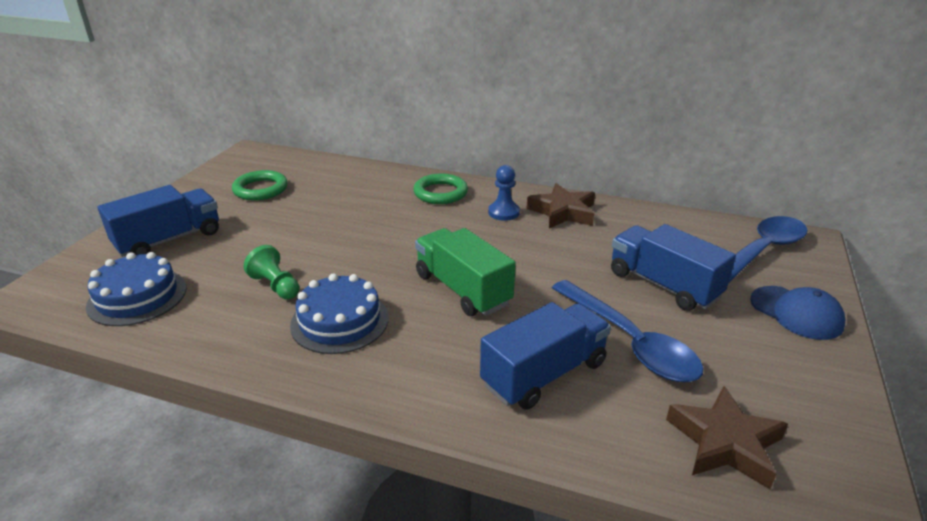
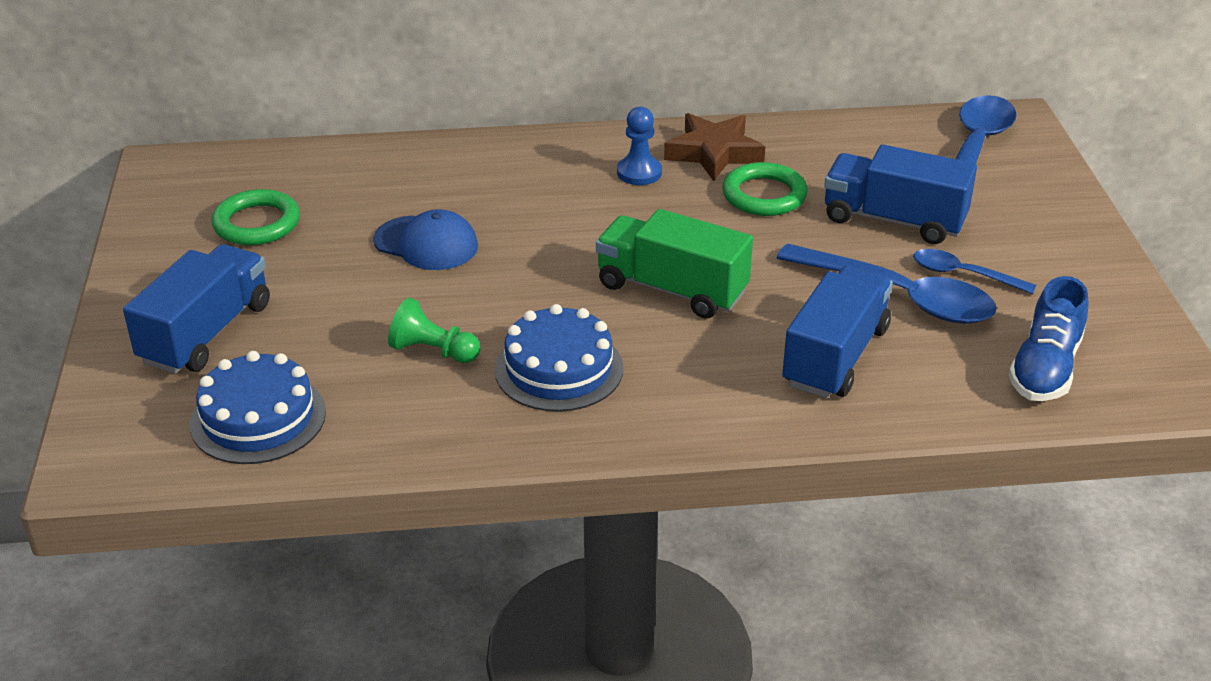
camera: 25 degrees left, 5 degrees up
green ring [413,174,468,204] -> green ring moved to [722,162,808,216]
brown star [666,386,788,489] -> blue shoe [1009,276,1088,401]
blue cap [750,286,845,340] -> blue cap moved to [373,209,478,270]
none -> blue spoon [913,249,1036,294]

